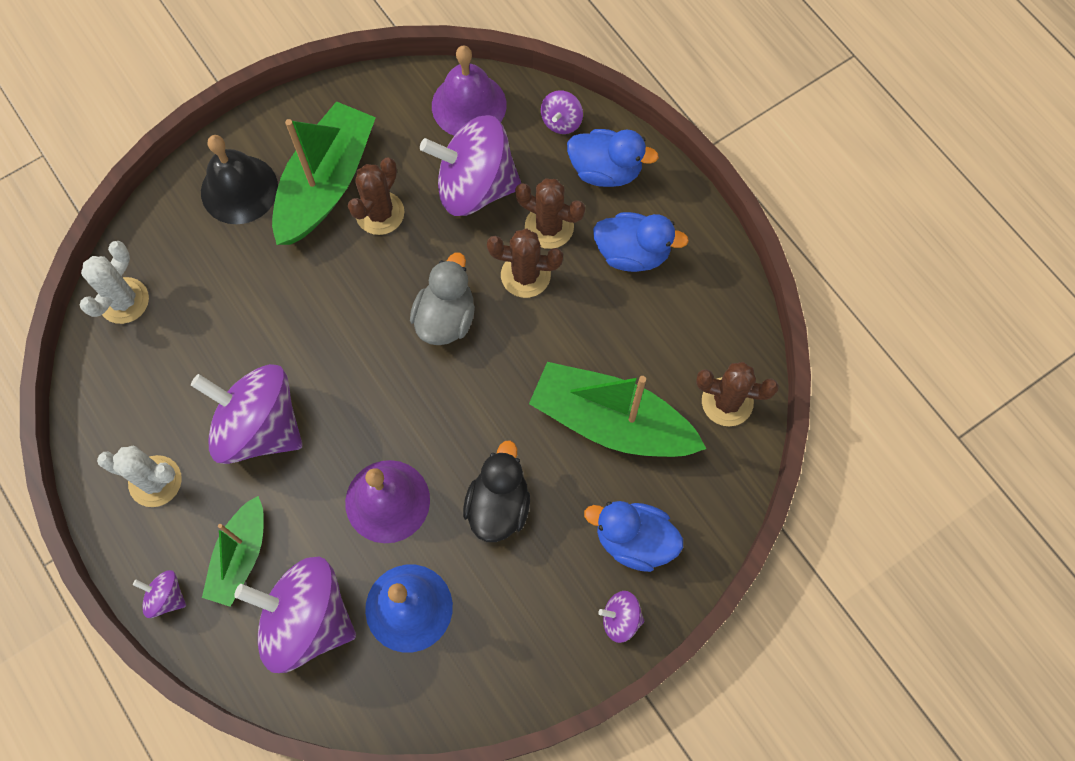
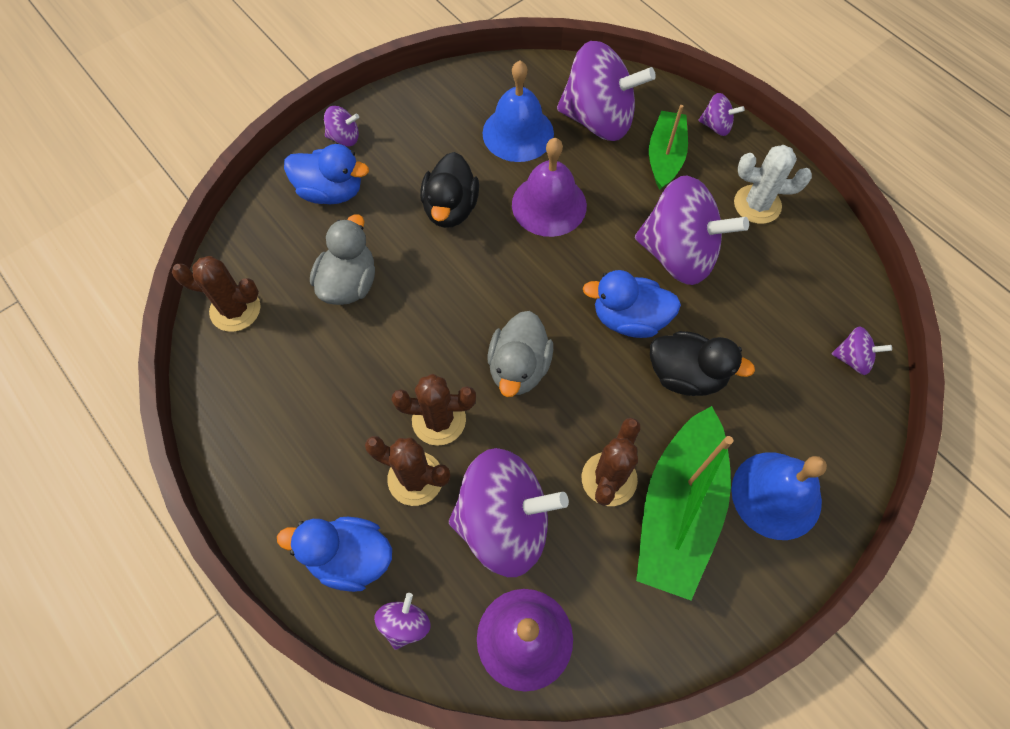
camera: 175 degrees right, 5 degrees down
white cactus [79,241,149,324] -> purple spinning top [832,326,892,375]
black bell [201,135,278,224] -> blue bell [731,452,827,540]
green boat [529,362,706,457] -> grey duck [310,214,375,305]
blue duck [593,212,689,272] -> blue duck moved to [583,270,681,338]
none -> black duck [650,331,755,396]

